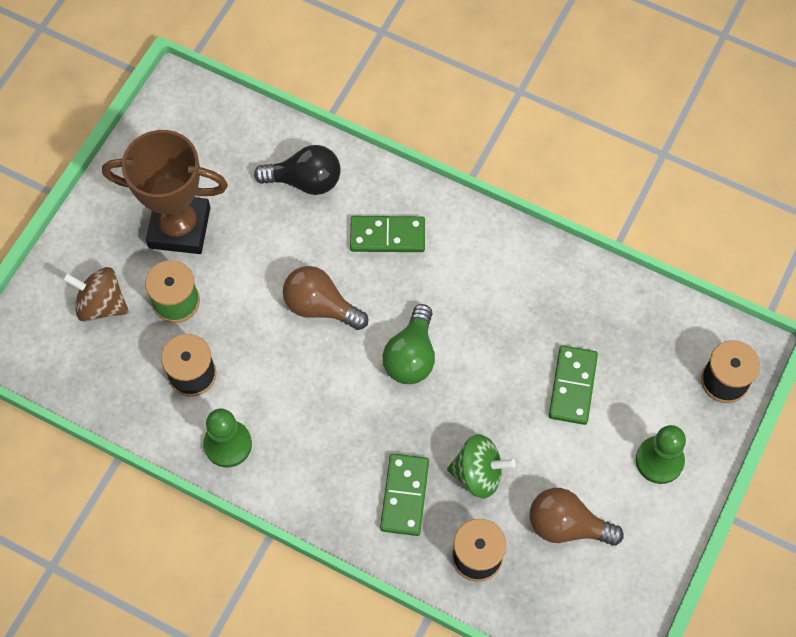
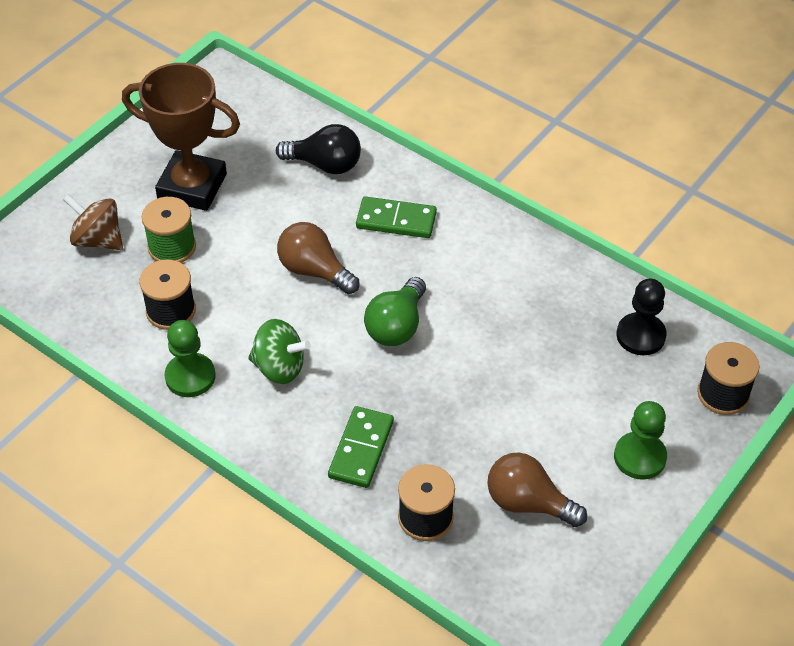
camera: 10 degrees right, 15 degrees down
green spinning top [447,434,516,499] -> green spinning top moved to [248,319,311,384]
green domino [549,345,598,425] -> none
none -> black pawn [617,278,667,355]

